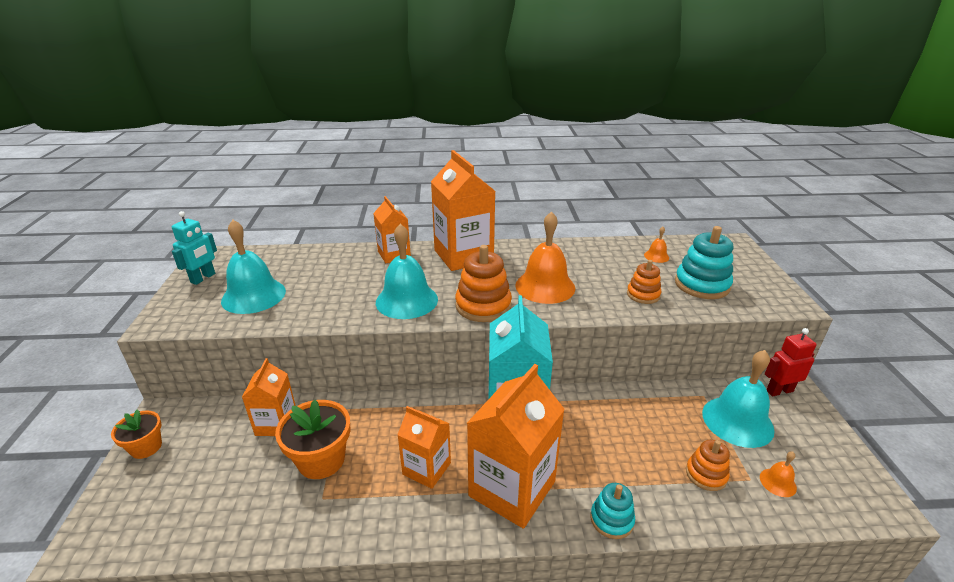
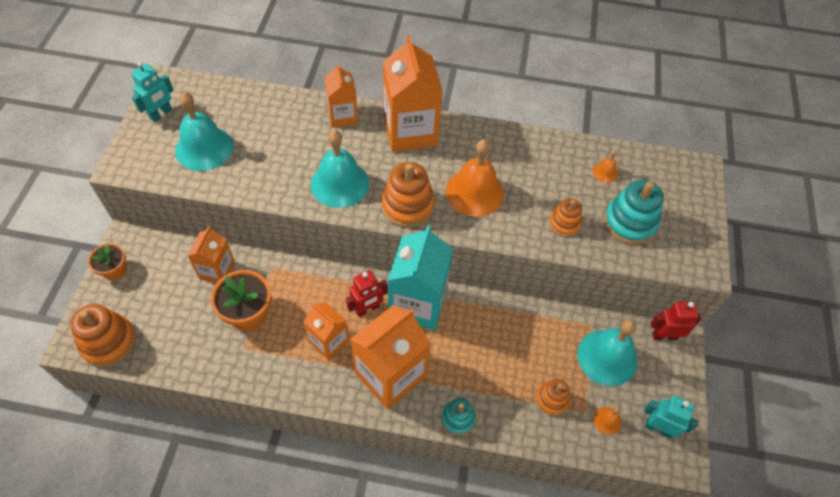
camera: 10 degrees right, 25 degrees up
none -> orange stacking toy [70,304,136,367]
none -> red robot [346,270,388,317]
none -> turquoise robot [644,396,698,438]

